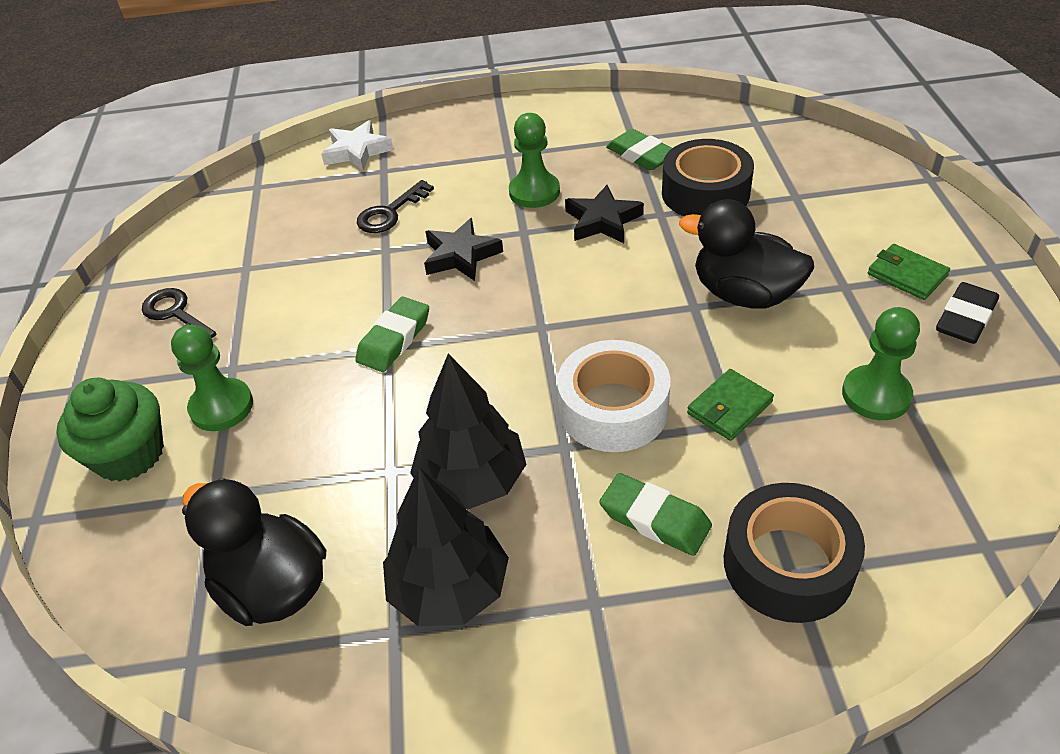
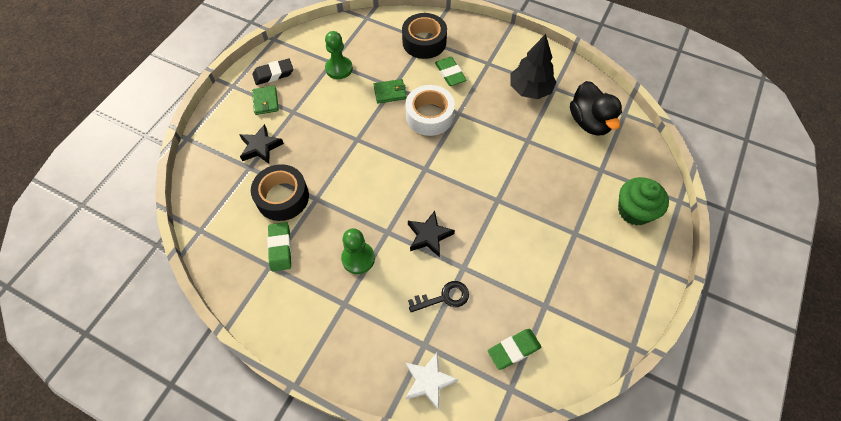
camera: 150 degrees left, 15 degrees up
black key [142,288,217,338] -> none
green pawn [171,325,253,431] -> none
green eraser [355,297,429,372] -> green eraser moved to [488,329,541,370]
black tree [410,354,527,509] -> none
black star [565,185,644,243] -> black star moved to [239,124,284,164]
black duck [679,199,814,309] -> none

